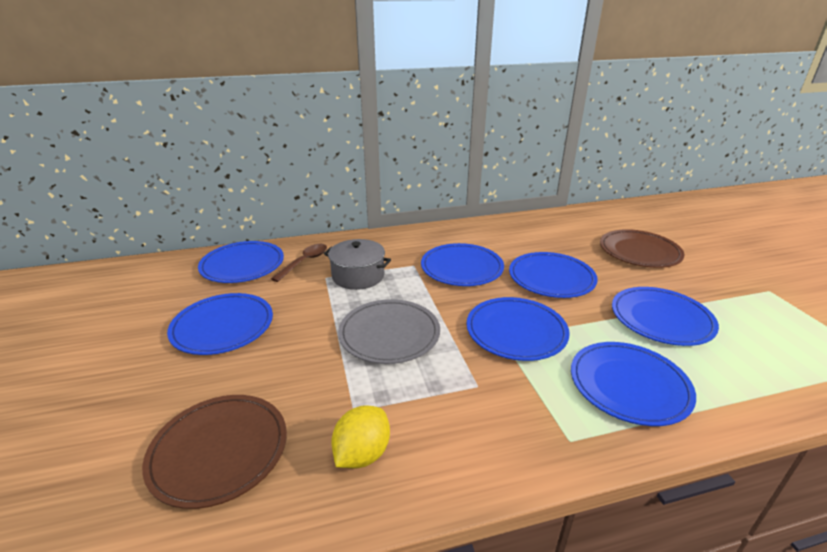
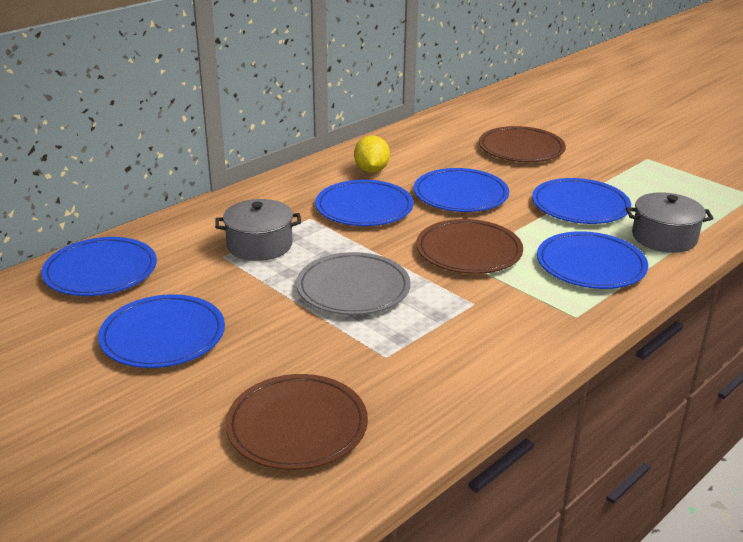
camera: 30 degrees left, 0 degrees up
brown spoon [271,244,327,282] -> none
yellow lemon [331,405,390,468] -> yellow lemon moved to [354,135,390,173]
blue plate [466,297,570,361] -> brown plate [416,219,523,274]
none -> grey pot [626,192,714,253]

